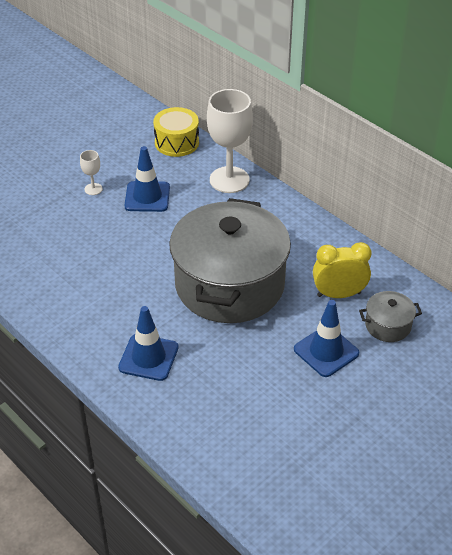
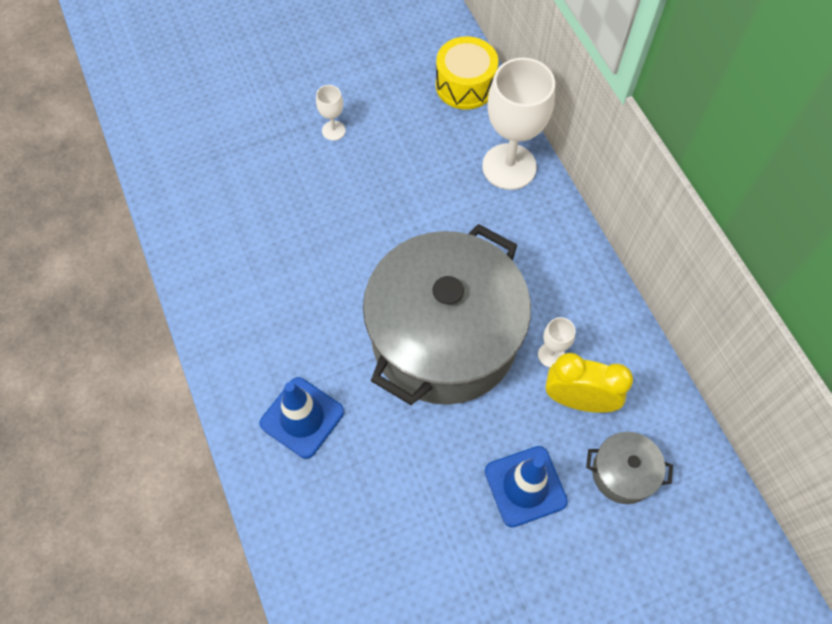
camera: 20 degrees right, 20 degrees up
blue traffic cone [124,146,170,212] -> none
none -> white goblet [538,317,575,367]

